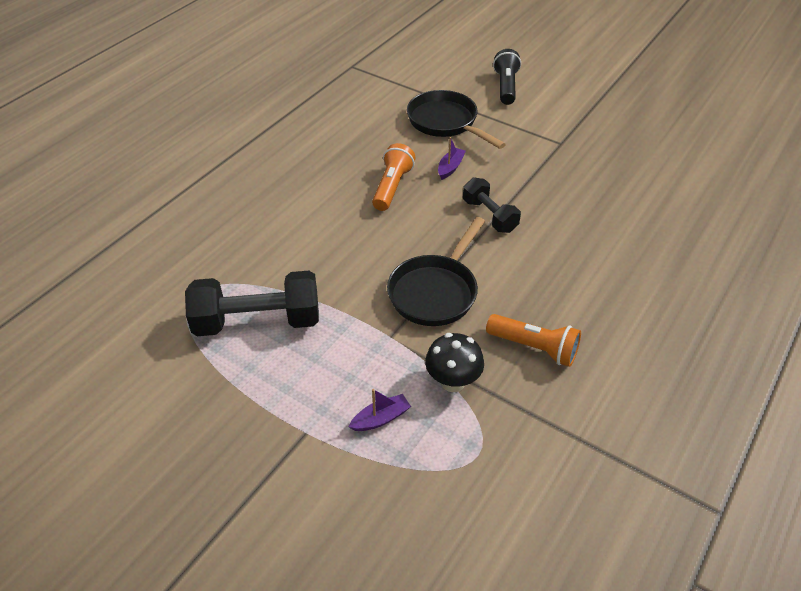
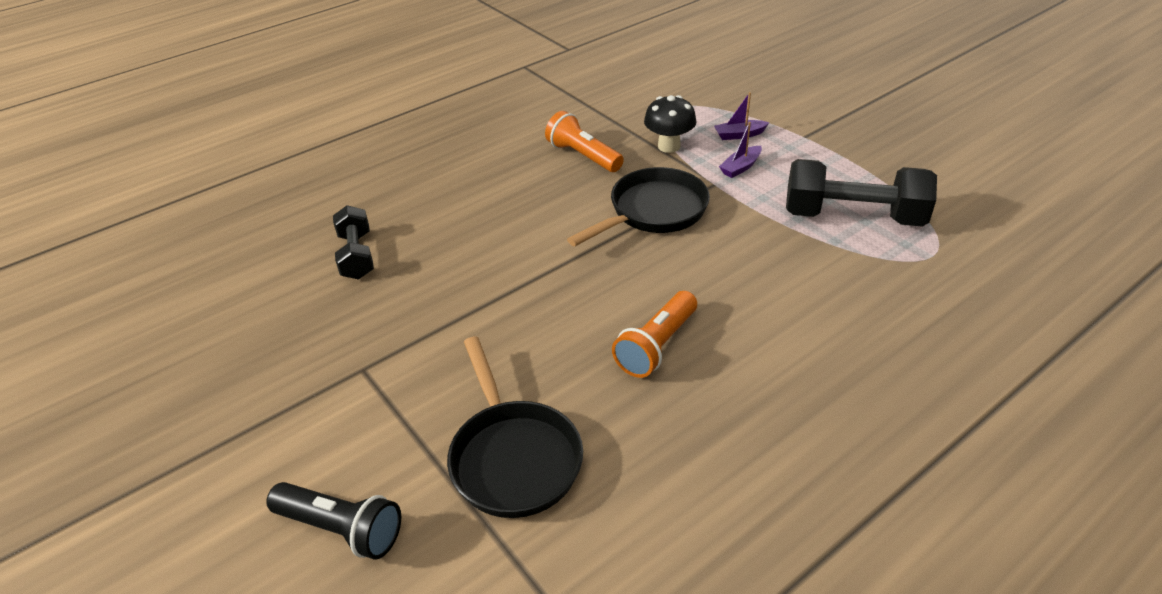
camera: 160 degrees left, 5 degrees down
purple boat [438,137,466,180] -> purple boat moved to [719,122,762,178]
black dumbbell [463,177,521,233] -> black dumbbell moved to [333,205,374,280]
black flashlight [493,49,521,105] -> black flashlight turned 90 degrees counterclockwise [266,482,401,559]

